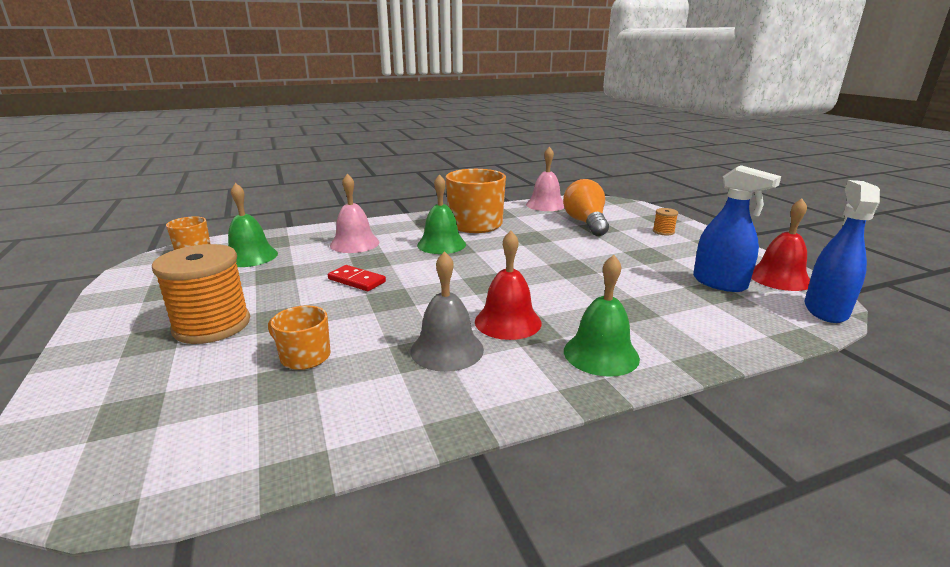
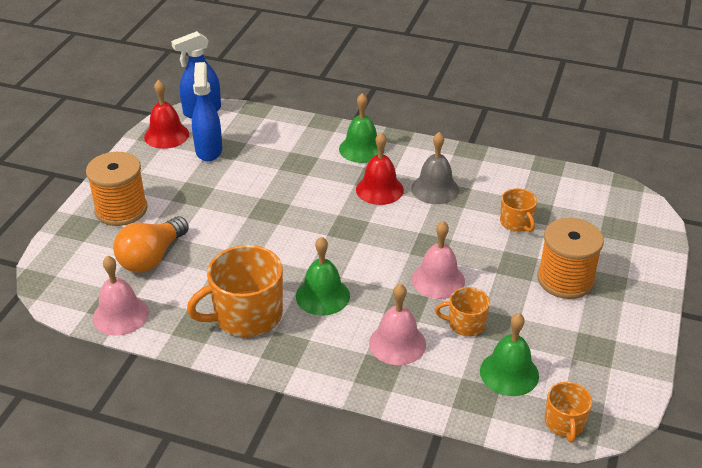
camera: 140 degrees left, 15 degrees up
red domino [328,265,386,291] -> pink bell [412,221,465,299]
orange spool [653,208,678,236] -> orange spool [86,152,148,226], size x2.30
none -> orange mug [435,287,490,336]

